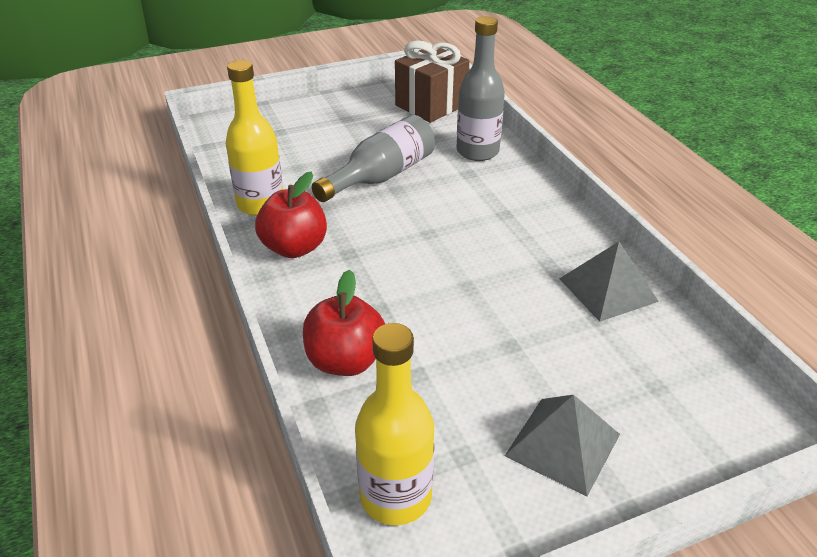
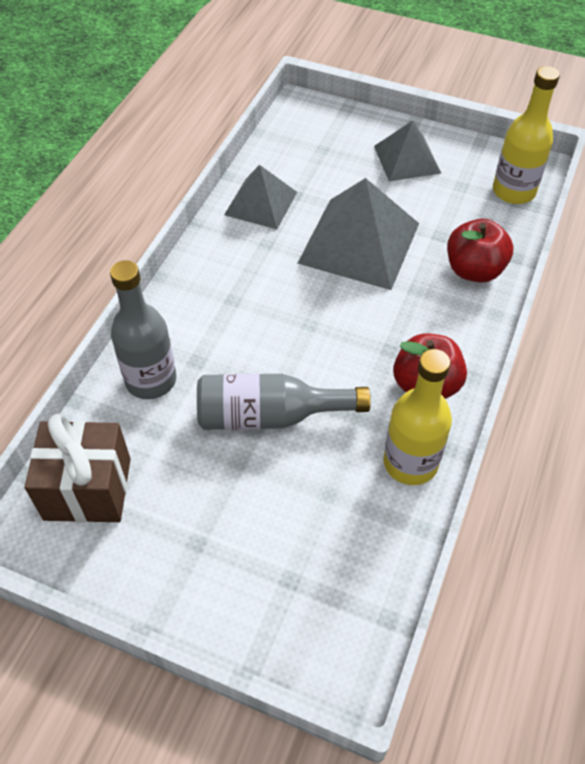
camera: 135 degrees left, 15 degrees up
none -> grey pyramid [297,178,419,290]

